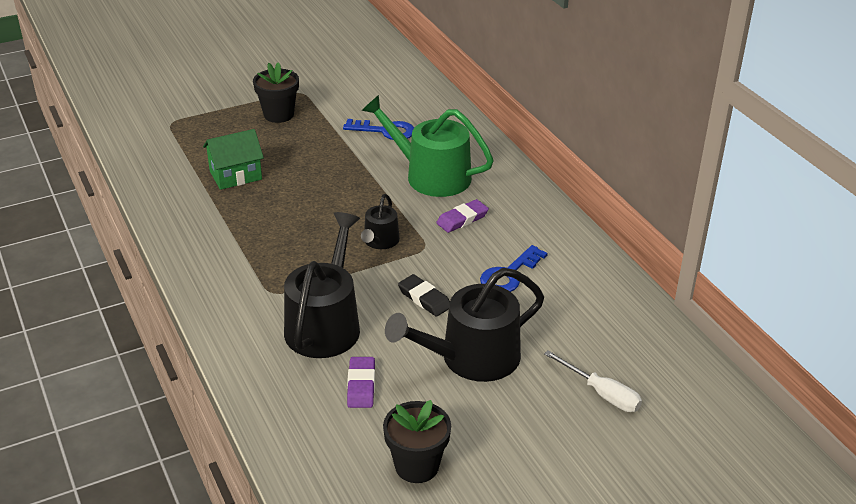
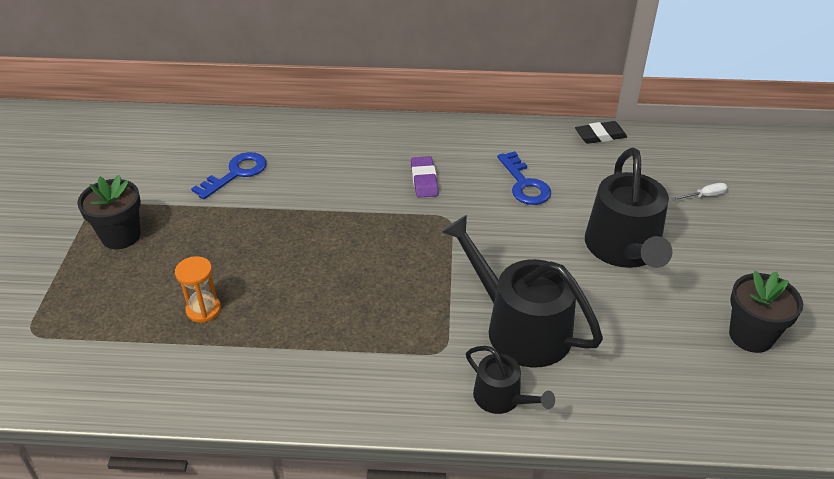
camera: 60 degrees left, 5 degrees up
green house [203,129,264,190] -> orange hourglass [175,256,221,323]
purple eraser [347,357,375,408] -> none
green watering can [361,95,494,197] -> none
black watering can [361,194,400,249] -> black watering can moved to [466,346,555,414]
black eraser [398,274,450,317] -> black eraser moved to [575,121,627,144]
white screwdriver [544,350,642,412] -> white screwdriver [672,183,728,201], size x0.61

